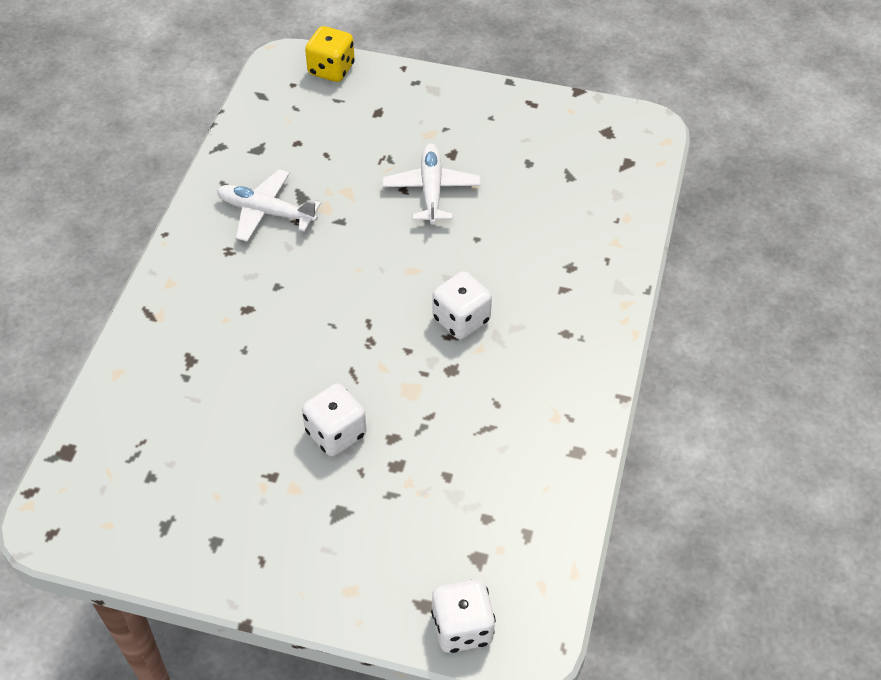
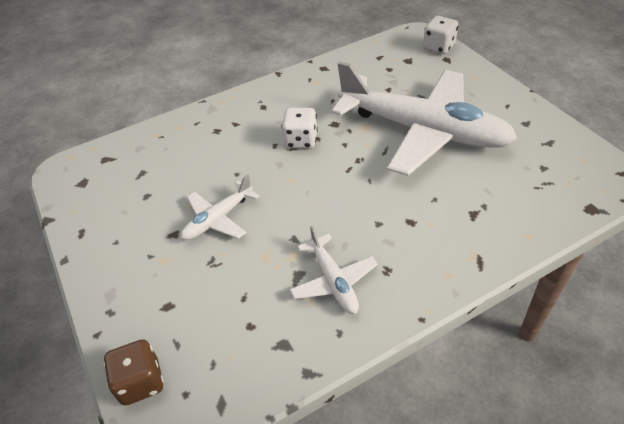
camera: 130 degrees left, 5 degrees down
white dice [302,383,367,456] -> white plane [331,61,517,176]
yellow dice [305,26,355,82] -> brown dice [104,339,164,405]

